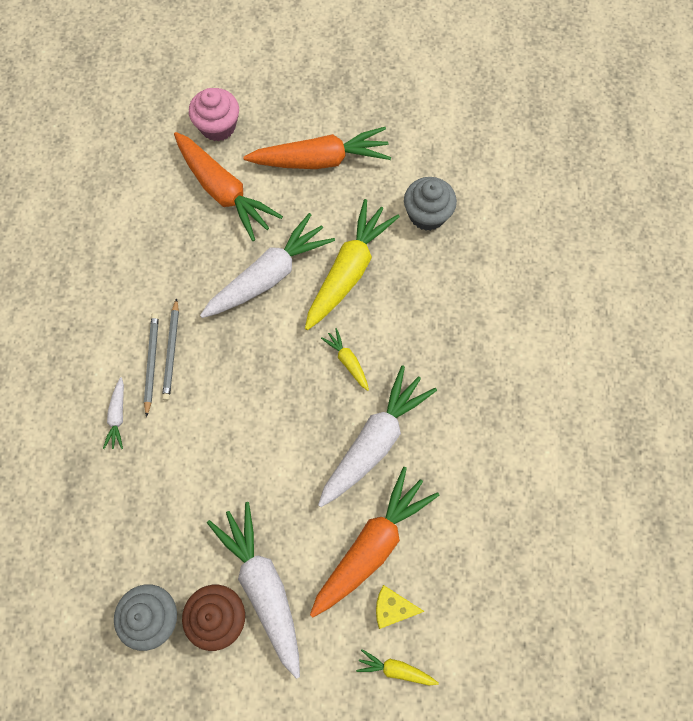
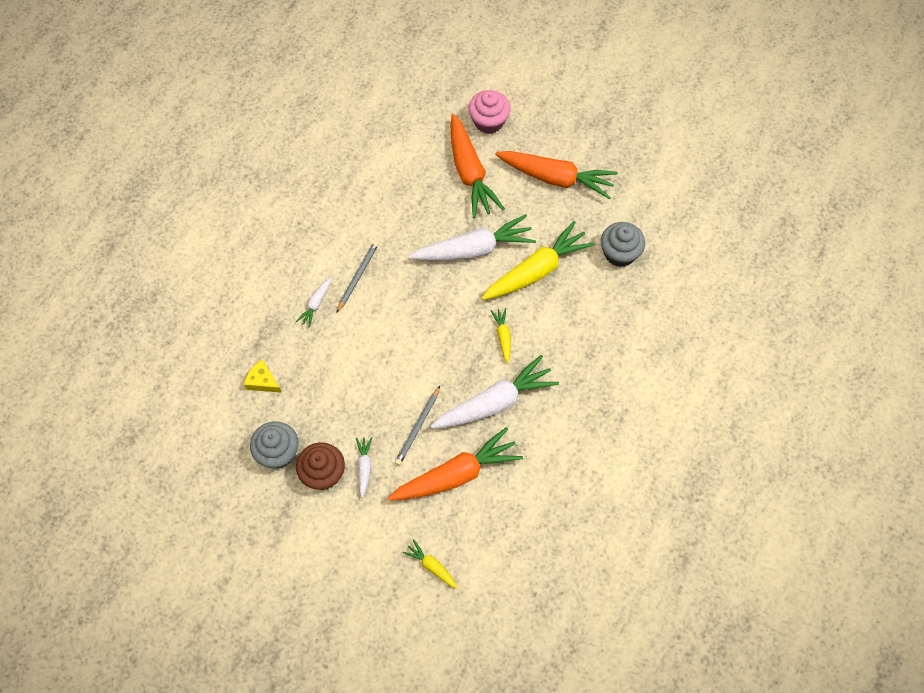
camera: 25 degrees right, 5 degrees down
grey pencil [162,298,179,401] -> grey pencil moved to [395,386,440,465]
white carrot [207,502,300,679] -> white carrot [356,437,372,498], size x0.46
yellow cheese [376,585,425,629] -> yellow cheese moved to [244,360,282,393]

